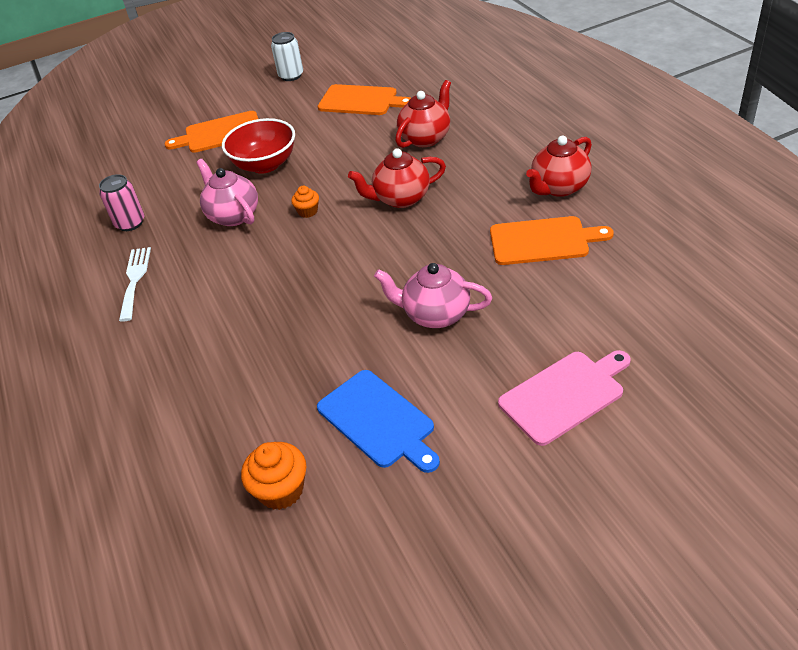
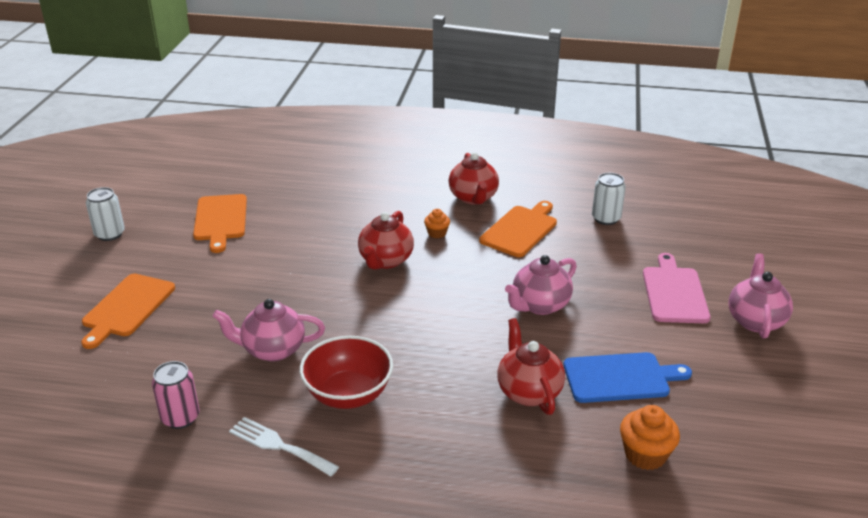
camera: 60 degrees left, 10 degrees down
red bowl [222,118,295,174] -> red bowl moved to [300,336,393,409]
orange cupcake [291,186,319,218] -> orange cupcake moved to [424,209,450,238]
orange cutting board [318,84,411,115] -> orange cutting board turned 120 degrees clockwise [193,194,247,253]
red teapot [395,80,451,148] -> red teapot moved to [497,318,565,415]
none -> white can [592,173,626,225]
none -> pink teapot [728,253,793,339]

